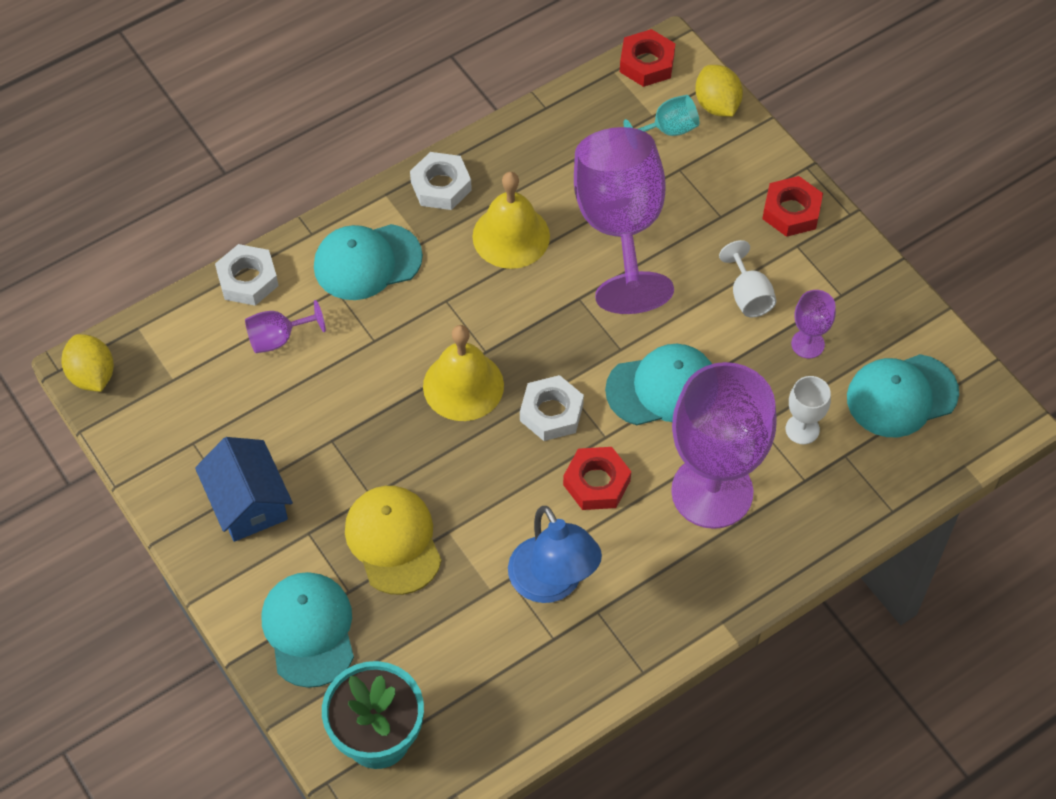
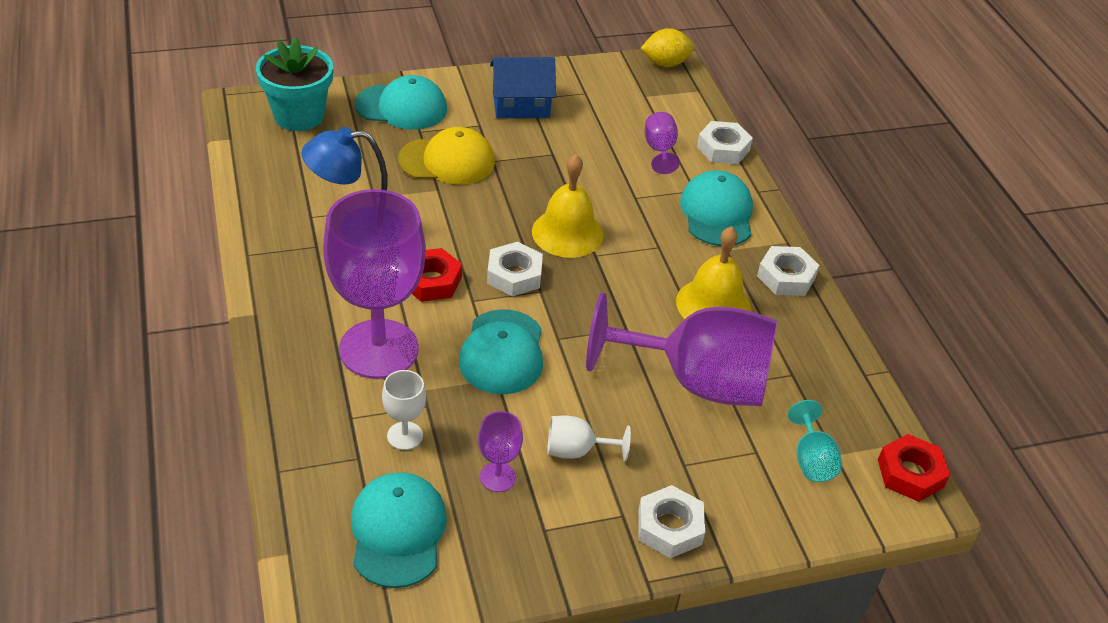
camera: 105 degrees right, 15 degrees down
yellow lemon [695,65,743,117] -> none
red nut [762,176,823,237] -> white nut [638,485,705,558]

